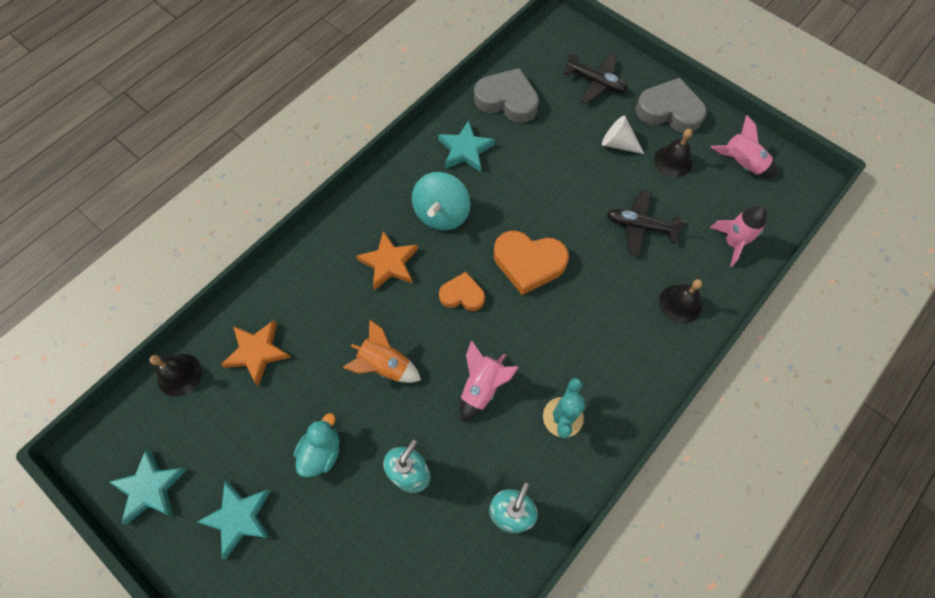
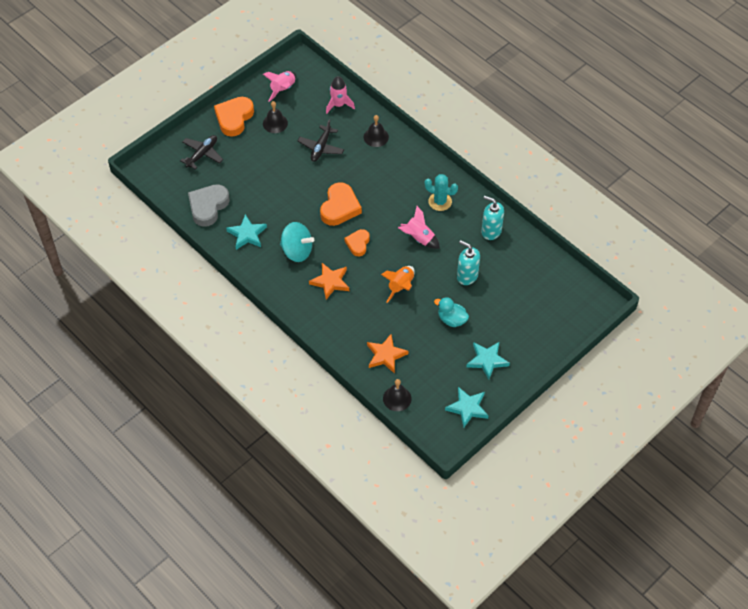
camera: 85 degrees left, 10 degrees down
white cone [602,116,644,154] -> none
grey heart [636,78,707,133] -> orange heart [214,97,254,137]

